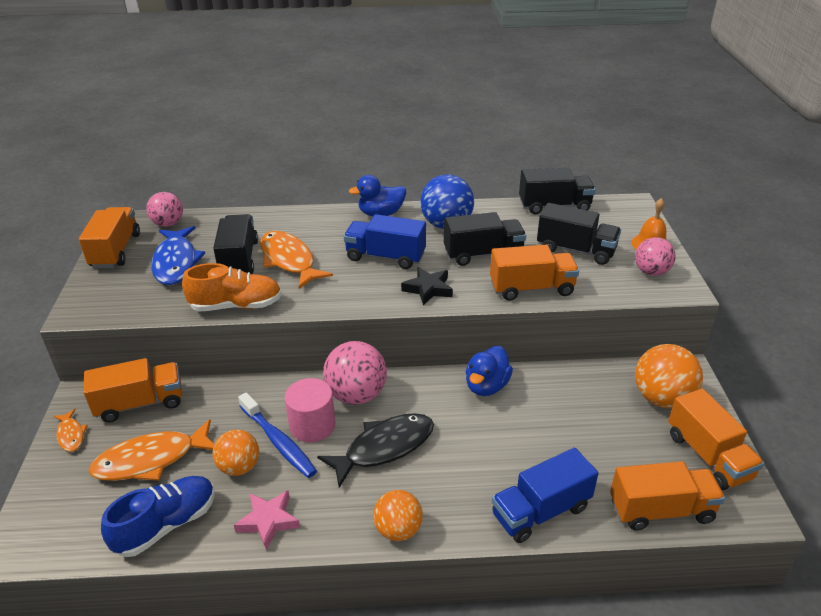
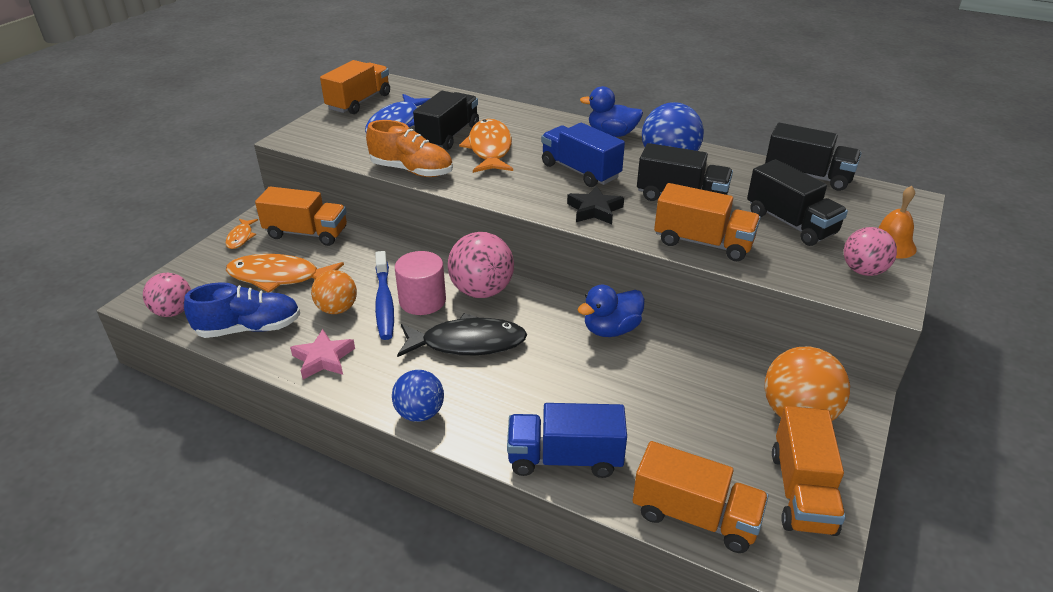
camera: 30 degrees right, 0 degrees up
pink ball [146,192,183,227] -> pink ball moved to [143,273,191,317]
orange ball [373,490,423,541] -> blue ball [392,370,444,422]

